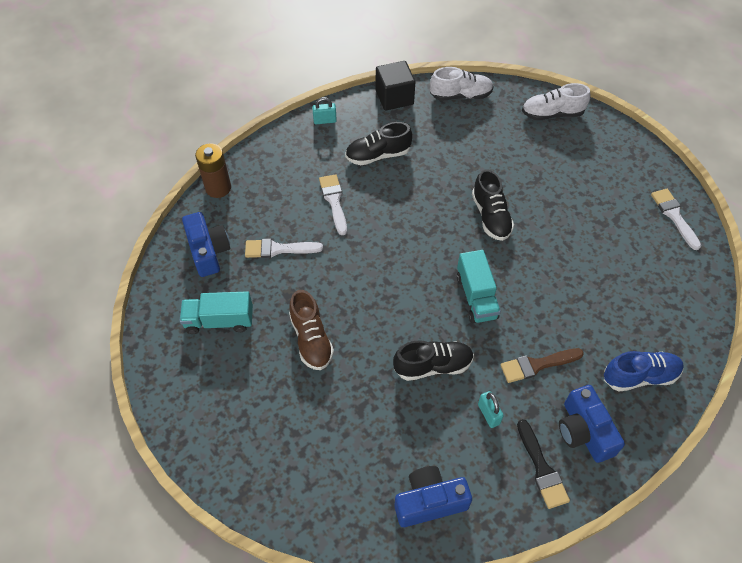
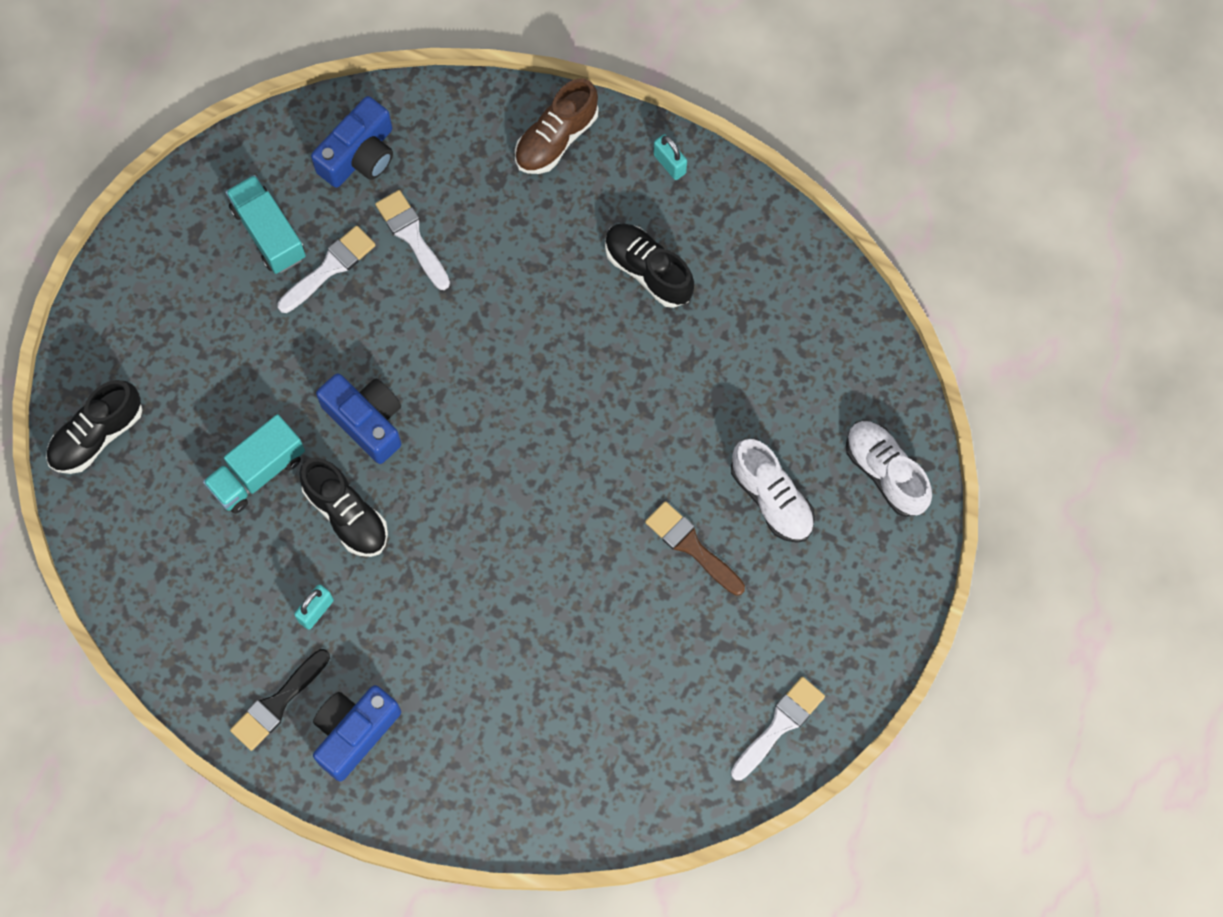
camera: 60 degrees right, 15 degrees up
brown battery [195,143,231,198] -> none
brown shoe [289,290,334,370] -> brown shoe moved to [515,78,598,174]
white brush [319,174,347,235] -> white brush moved to [278,226,376,313]
black cube [376,61,415,110] -> none
blue camera [394,466,472,527] -> blue camera moved to [316,373,401,464]
white shoe [430,67,494,101] -> white shoe moved to [731,439,815,543]
turquoise truck [457,250,501,323] -> turquoise truck moved to [203,414,305,514]
black shoe [472,170,514,241] -> black shoe moved to [46,380,142,474]
brown brush [501,348,584,383] -> brown brush moved to [645,501,745,596]
blue shoe [604,351,684,392] -> none

